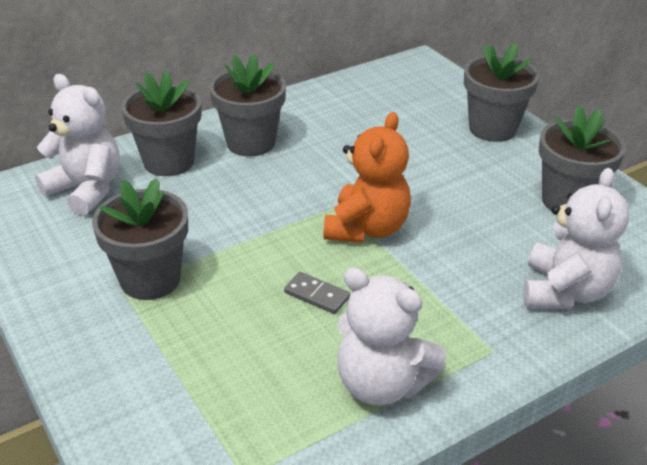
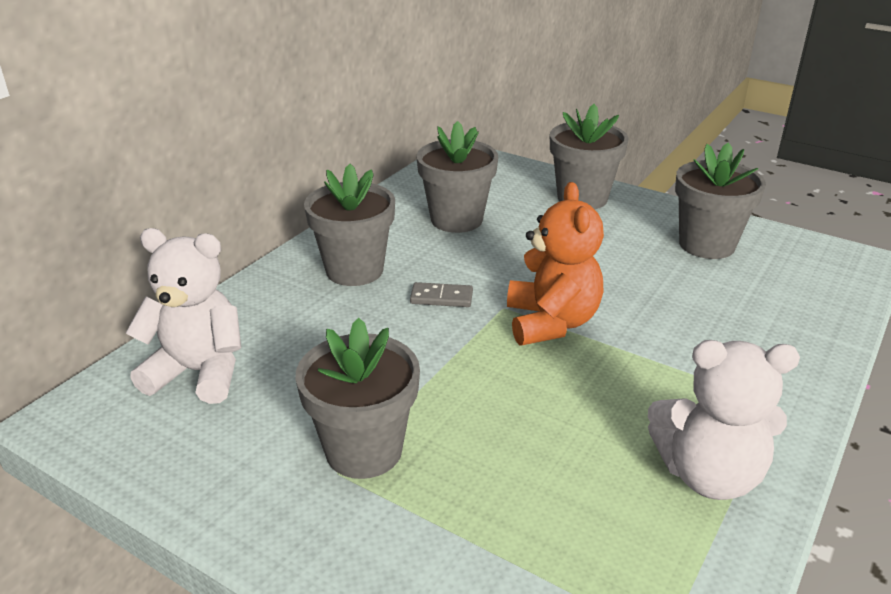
camera: 25 degrees left, 5 degrees down
grey flower pot [121,71,202,176] -> grey flower pot moved to [417,121,498,233]
grey domino [284,272,350,314] -> grey domino moved to [410,282,473,307]
white teddy bear [523,168,629,309] -> none

